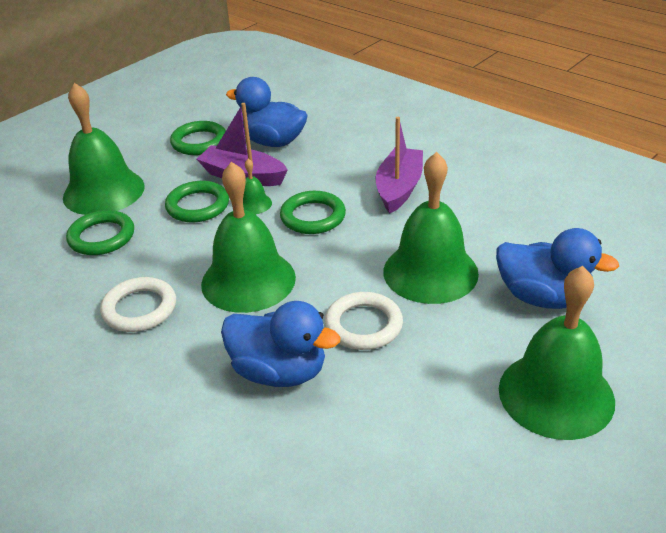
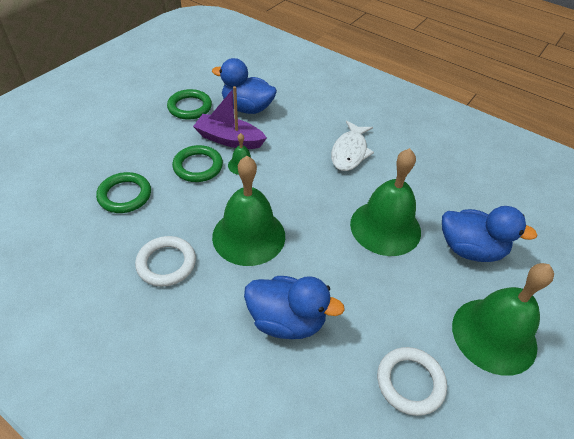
camera: 10 degrees left, 10 degrees up
green bell [63,83,145,215] -> none
green ring [280,191,346,234] -> none
white ring [325,292,403,350] -> white ring moved to [377,347,447,416]
purple boat [376,117,423,214] -> white fish [331,121,374,171]

